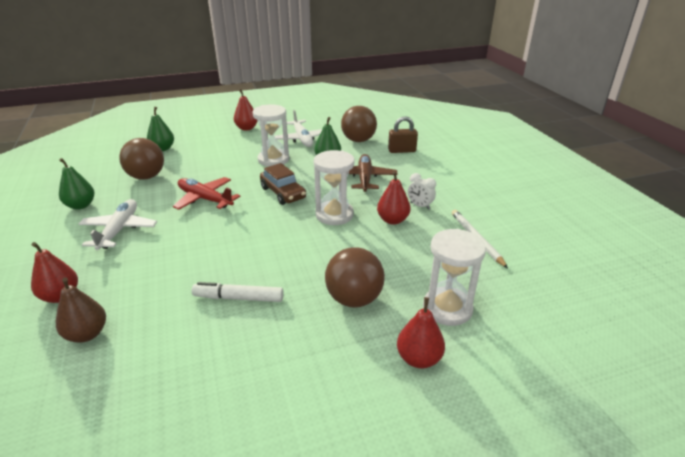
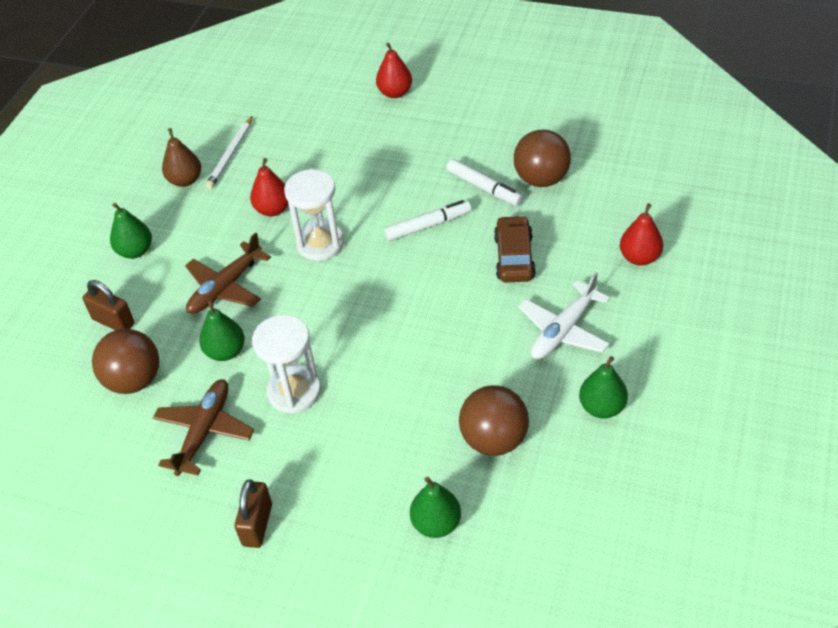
camera: 140 degrees left, 15 degrees up
brown pear [56,277,106,343] -> brown pear moved to [162,128,201,187]
red plane [173,177,240,210] -> none
red pear [234,89,258,131] -> brown padlock [234,479,272,548]
brown car [260,163,306,205] -> brown car moved to [494,215,536,282]
white plane [274,110,322,147] -> brown plane [153,379,254,476]
brown ball [325,247,385,308] -> brown ball moved to [514,129,571,187]
white clock [408,173,436,210] -> none
white hourglass [423,229,486,326] -> none
none -> green pear [110,203,152,259]
none -> white marker [384,200,471,241]

